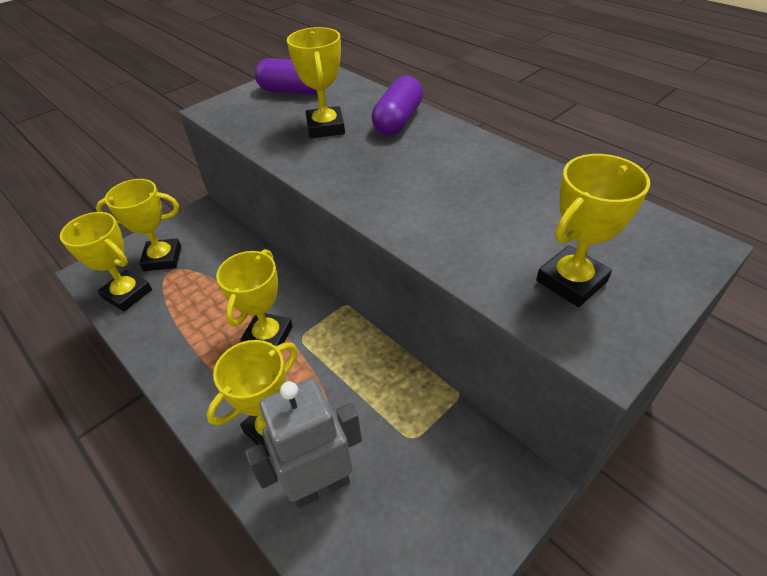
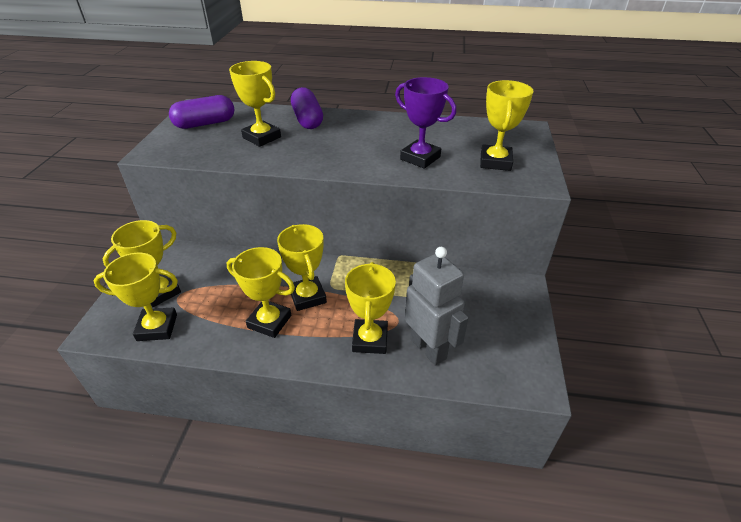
camera: 40 degrees left, 5 degrees down
grey robot [245,378,362,509] -> grey robot turned 120 degrees clockwise [405,247,469,366]
none -> yellow trophy [227,247,295,338]
none -> purple trophy [395,77,456,169]

